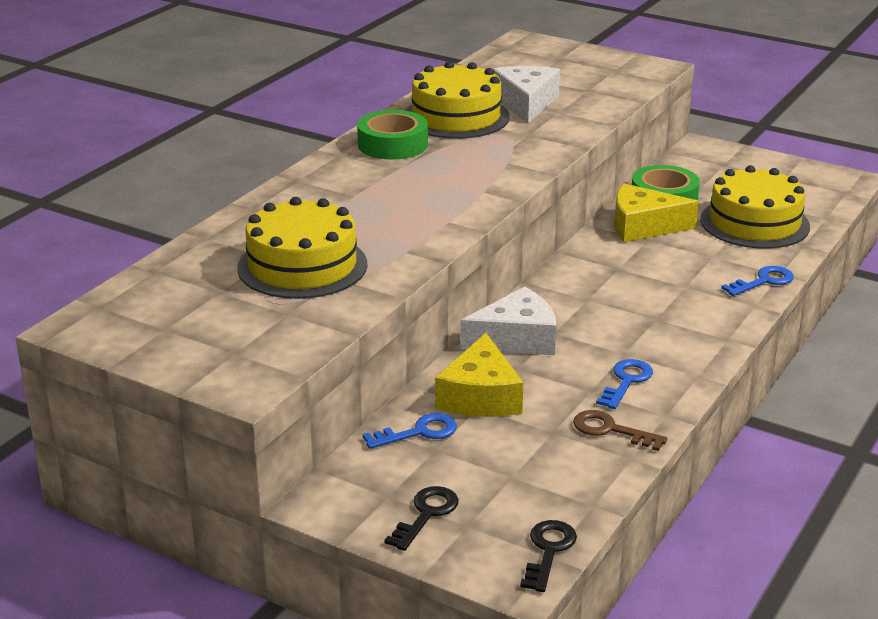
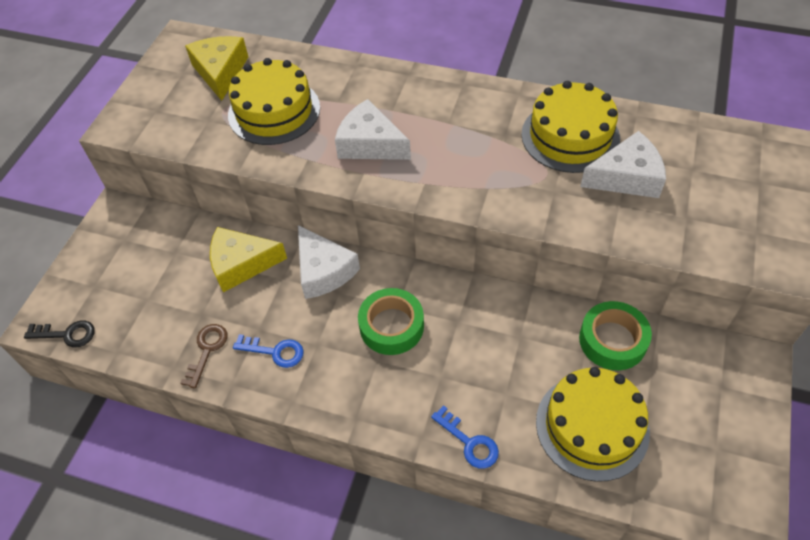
camera: 80 degrees right, 25 degrees up
green tape [357,110,428,160] -> green tape moved to [358,288,424,355]
blue key [363,413,457,449] -> none
black key [384,486,459,551] -> none
yellow cheese [614,183,699,242] -> yellow cheese moved to [185,36,248,101]
none -> white cheese [335,99,411,160]

